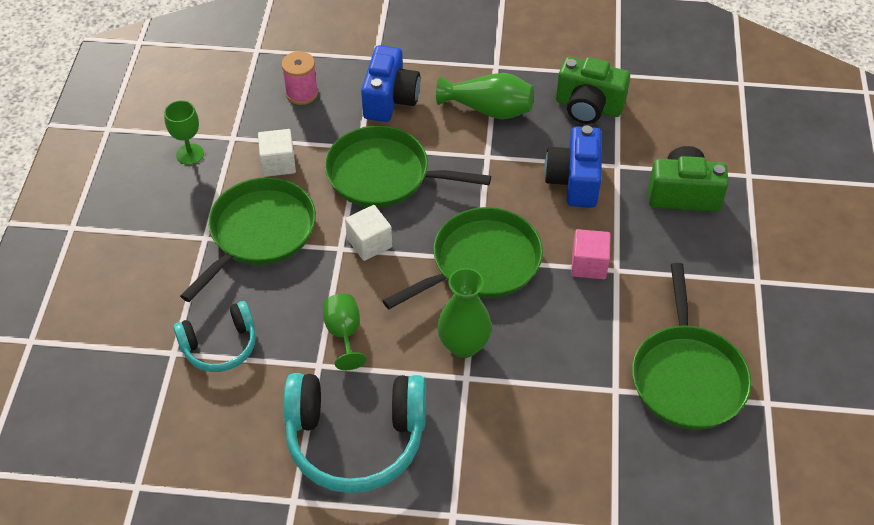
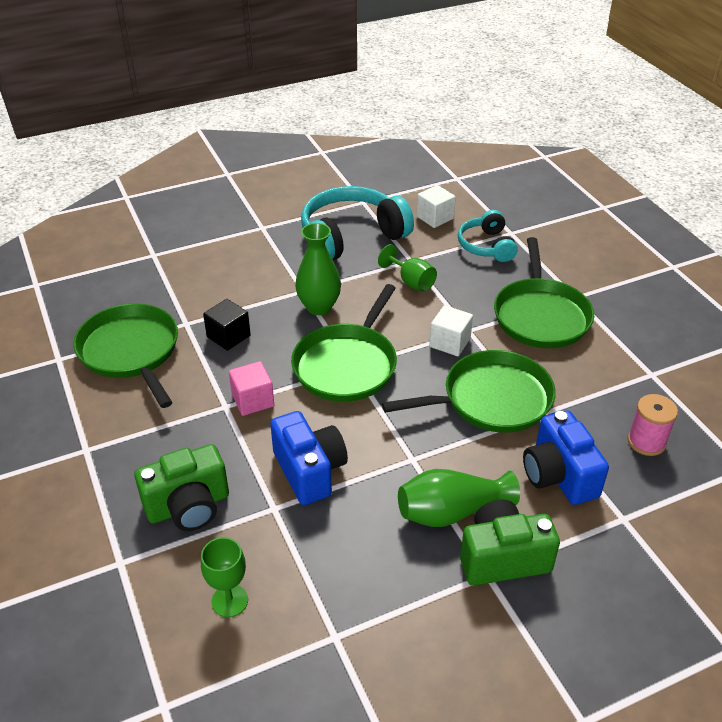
camera: 150 degrees right, 10 degrees down
green goblet [164,100,204,165] -> green goblet moved to [201,537,248,617]
turquoise headphones [173,301,256,372] -> turquoise headphones turned 45 degrees counterclockwise [458,210,518,262]
white cube [258,129,296,177] -> white cube moved to [416,185,456,228]
green camera [556,57,630,124] -> green camera moved to [460,500,560,586]
none -> black cube [203,299,251,351]

